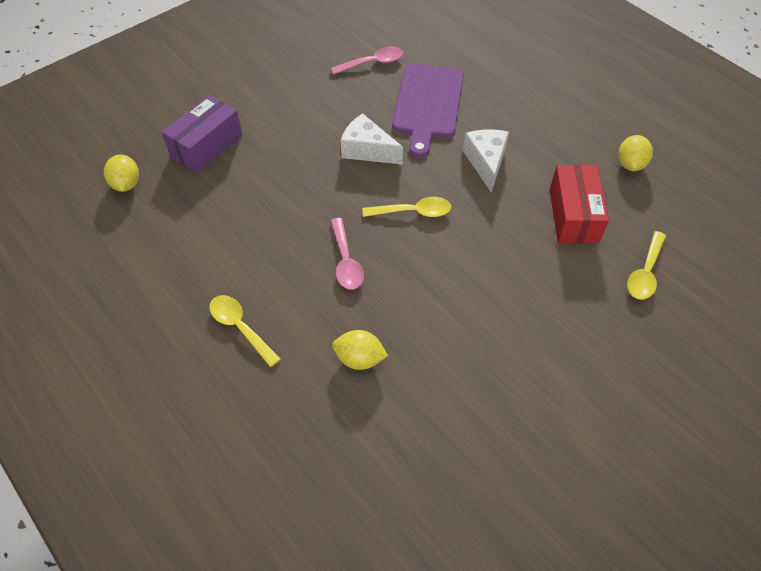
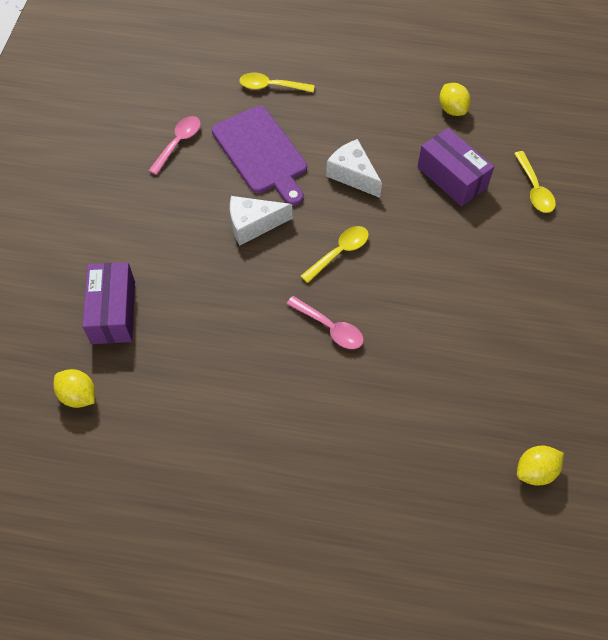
camera: 40 degrees left, 5 degrees up
yellow spoon [210,295,281,367] -> yellow spoon moved to [239,73,314,92]
yellow lemon [332,330,388,370] -> yellow lemon moved to [517,446,564,486]
red box [549,165,609,244] -> purple box [417,128,494,206]

